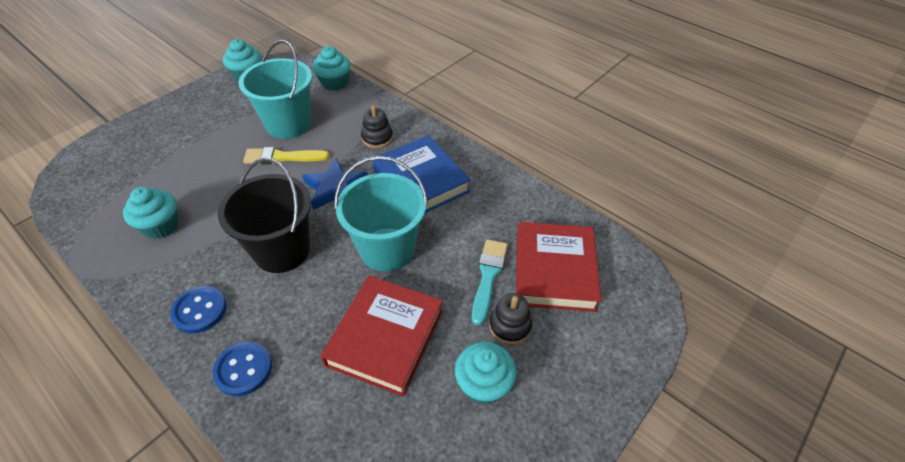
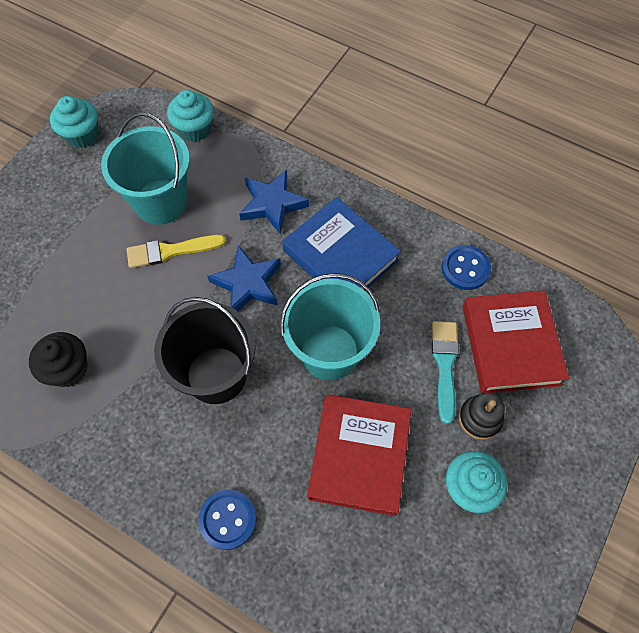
camera: 10 degrees left, 15 degrees up
turquoise cupcake [123,187,179,239] -> black cupcake [29,332,88,387]
blue button [170,286,227,334] -> blue button moved to [442,245,491,290]
black stacking toy [361,106,393,148] -> blue star [239,170,309,235]

